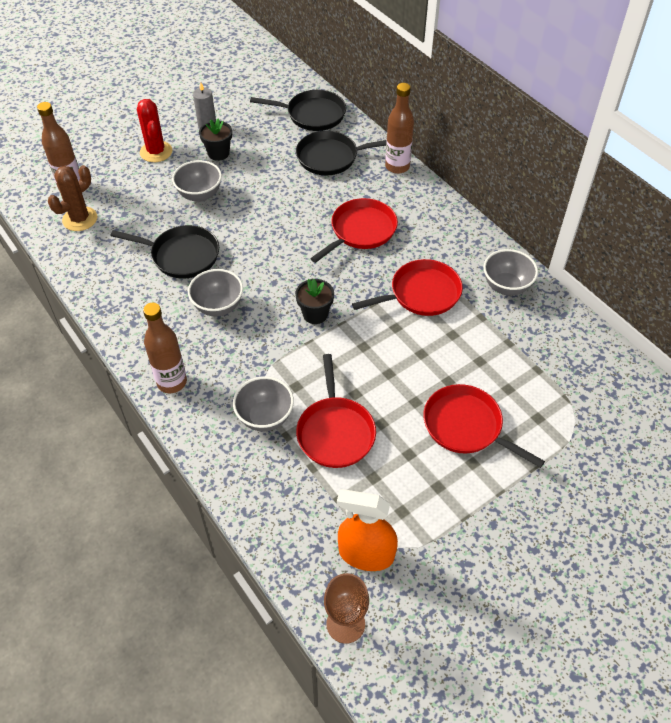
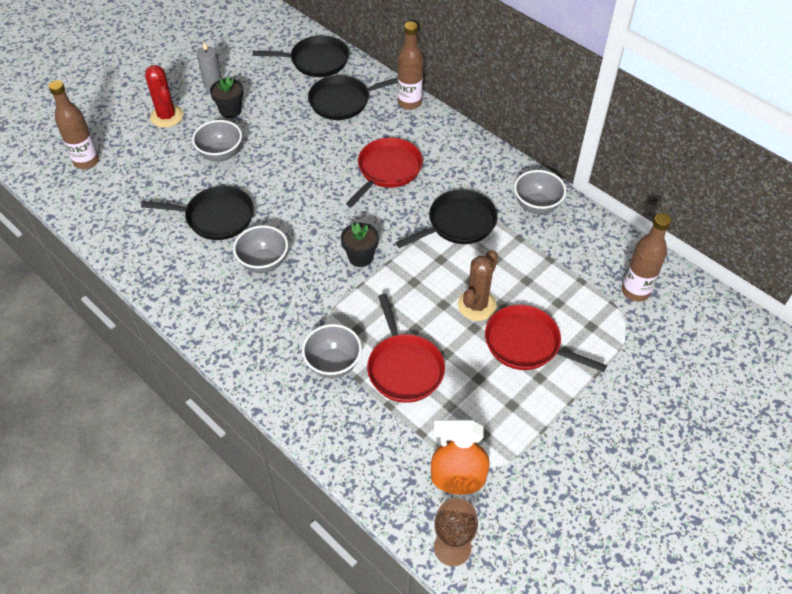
camera: 10 degrees left, 0 degrees up
brown cactus [48,165,97,231] -> brown cactus moved to [458,250,498,321]
brown bottle [143,303,187,393] -> brown bottle moved to [622,213,671,302]
red pan [352,259,463,316] -> black pan [396,190,498,248]

